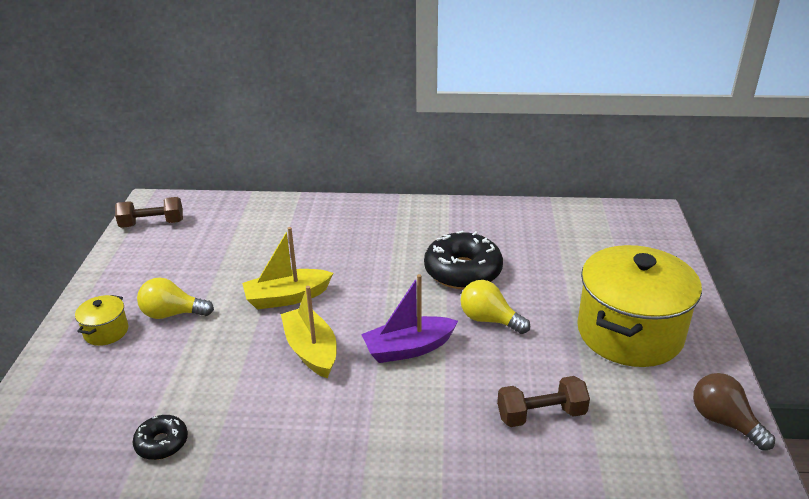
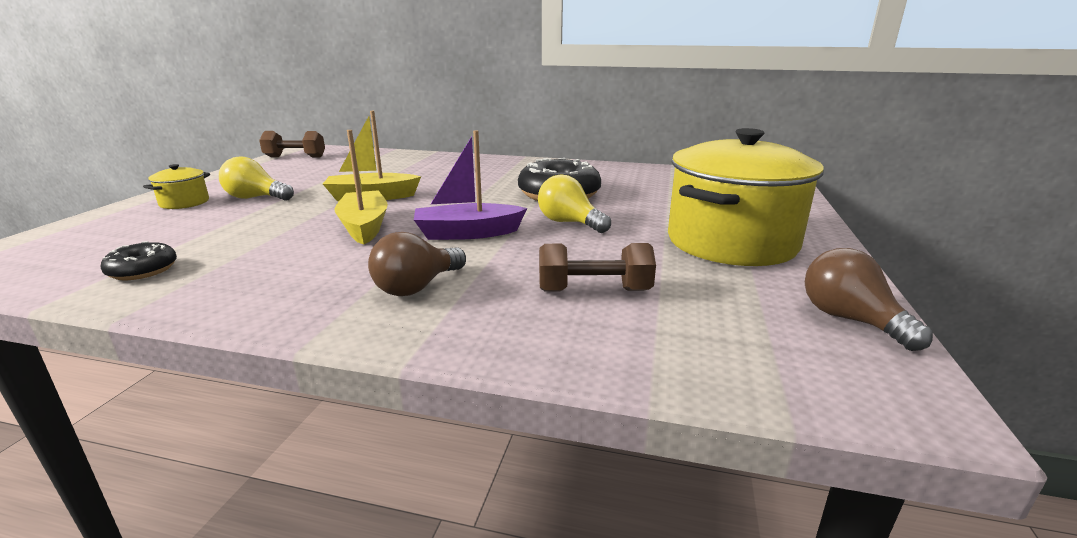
camera: 10 degrees right, 10 degrees down
none -> brown light bulb [368,232,466,296]

